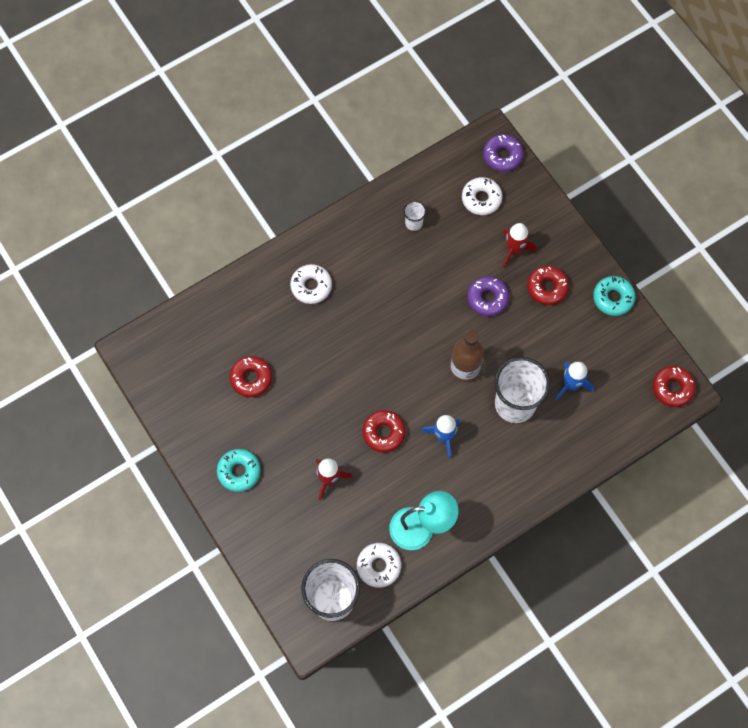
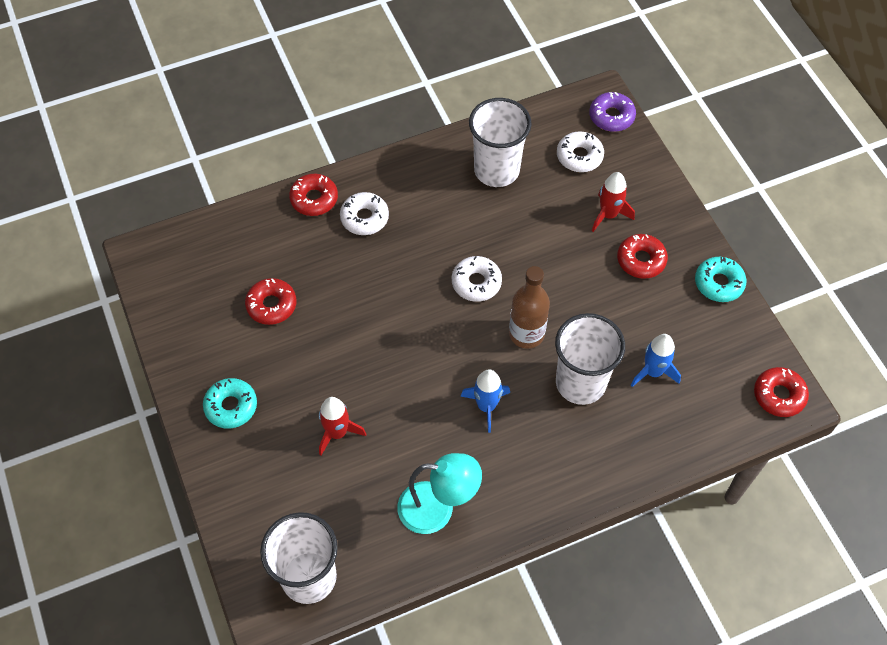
camera: 10 degrees right, 10 degrees down
white donut [357,543,401,588] -> white donut moved to [452,256,502,302]
red donut [362,410,406,452] -> red donut moved to [289,174,338,216]
white cup [403,201,426,231] -> white cup [469,98,532,187], size x2.26
purple donut [468,276,509,316] -> none

